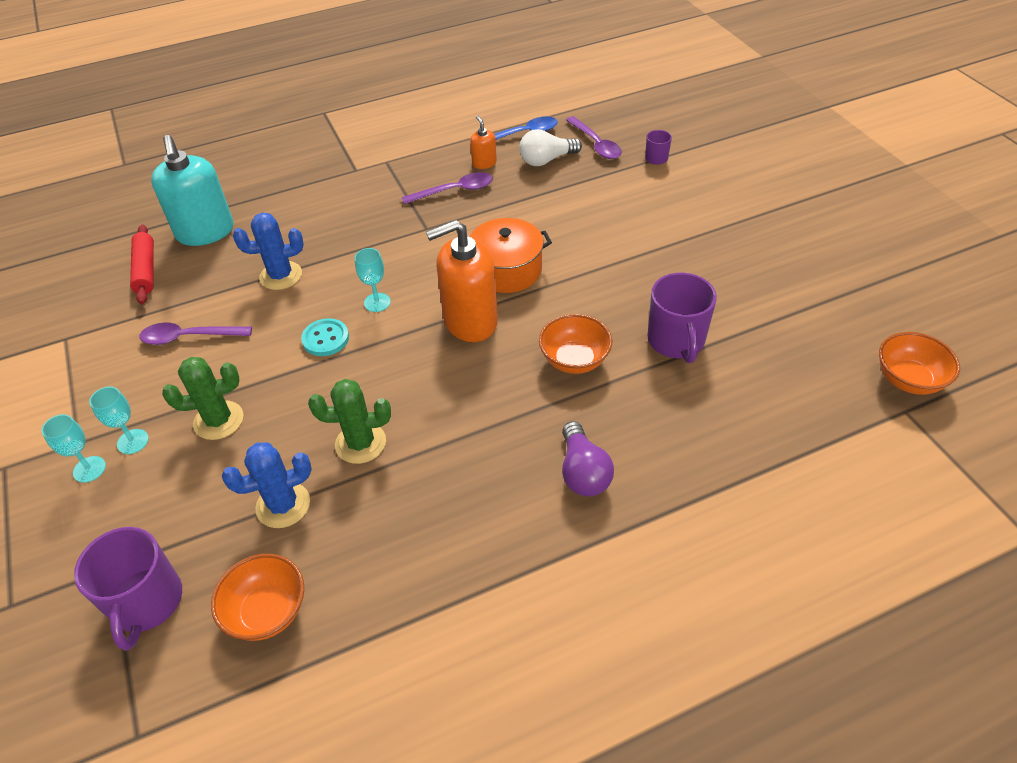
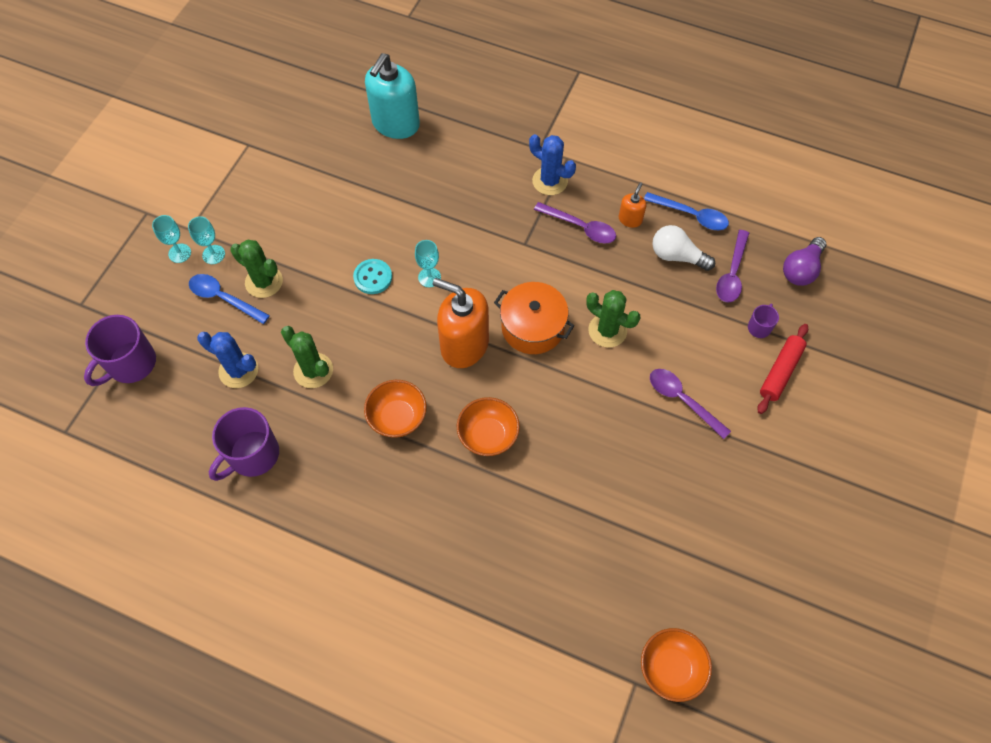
camera: 45 degrees right, 15 degrees up
red rolling pin [130,225,154,304] -> red rolling pin moved to [757,324,808,414]
purple spoon [140,323,252,345] -> purple spoon moved to [650,369,731,439]
orange bowl [211,554,304,641] -> orange bowl moved to [364,380,427,438]
blue cactus [233,213,304,290] -> blue cactus moved to [529,134,576,195]
purple light bulb [562,421,614,497] -> purple light bulb moved to [783,237,826,286]
purple mug [647,273,717,363] -> purple mug moved to [209,407,279,481]
none -> blue spoon [189,274,270,324]
none -> green cactus [586,290,640,348]

